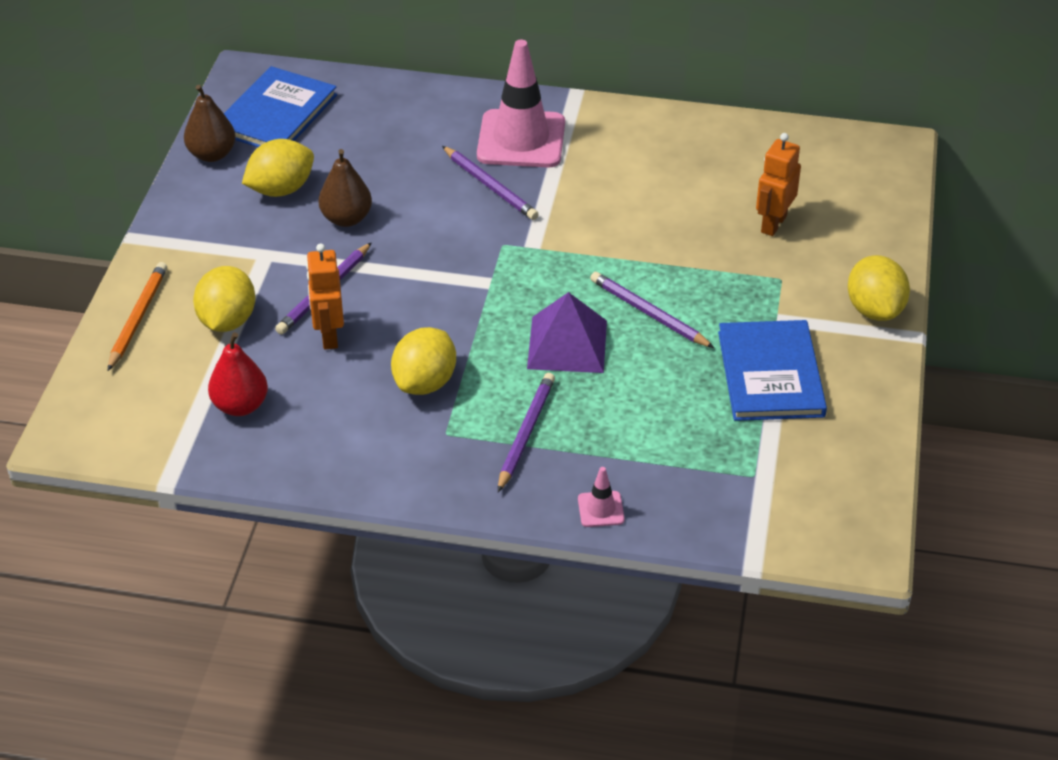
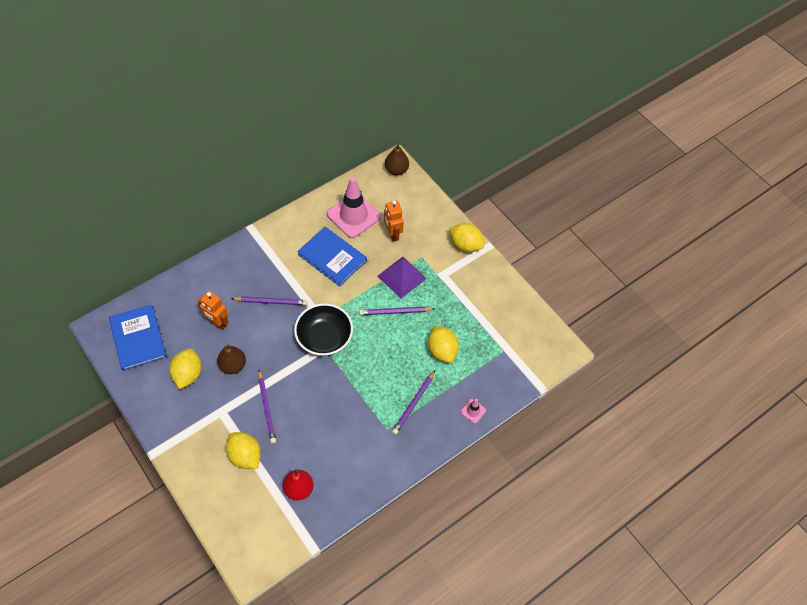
camera: 50 degrees left, 15 degrees up
orange pencil [108,262,167,371] -> none
brown pear [184,85,236,162] -> brown pear moved to [385,144,409,175]
orange robot [306,243,344,349] -> orange robot moved to [197,291,229,330]
yellow lemon [391,327,456,395] -> yellow lemon moved to [428,326,459,363]
pink traffic cone [477,40,565,168] -> pink traffic cone moved to [327,177,381,238]
purple pencil [498,373,555,492] -> purple pencil turned 120 degrees counterclockwise [392,370,435,435]
purple pyramid [527,292,607,373] -> purple pyramid moved to [378,257,427,298]
blue book [718,320,827,421] -> blue book moved to [297,227,367,287]
none -> black bowl [294,303,353,356]

